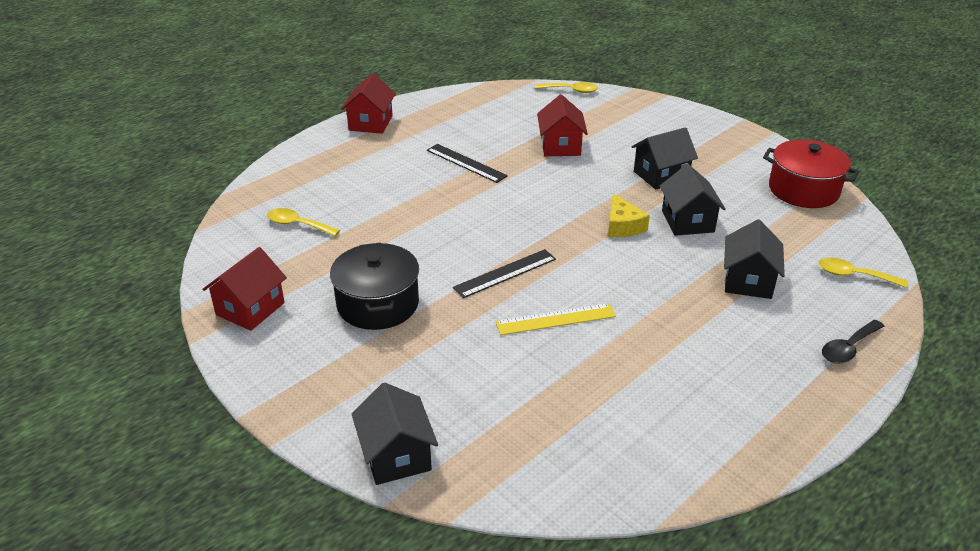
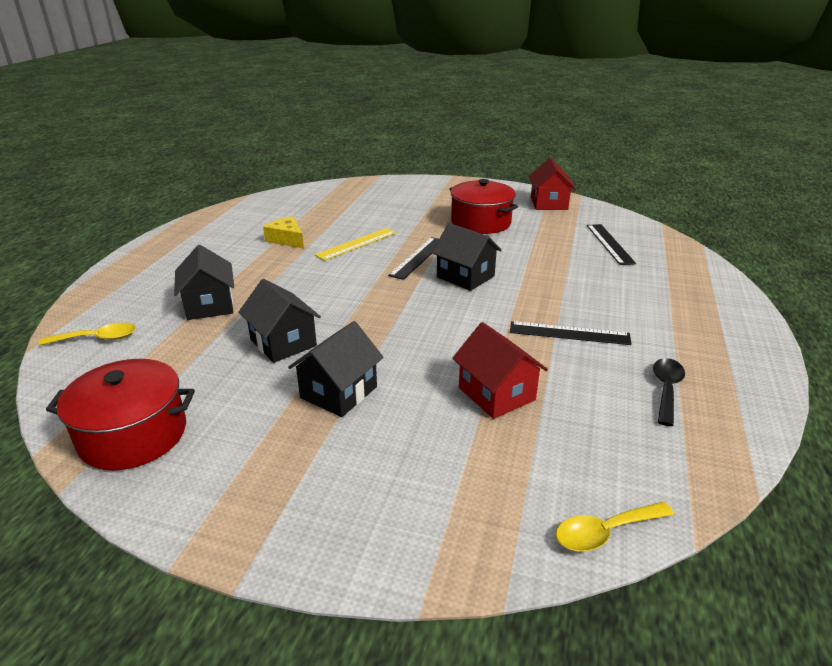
camera: 150 degrees right, 5 degrees down
yellow spoon [267,208,340,236] -> black ruler [587,224,636,265]
black pot [330,243,419,330] -> red pot [449,179,518,234]
red house [341,73,396,134] -> none
black house [351,383,438,485] -> black house moved to [432,223,502,291]
yellow cheese [608,193,650,237] -> yellow cheese moved to [263,216,304,248]
black spoon [822,320,884,364] -> black spoon moved to [653,358,685,426]

